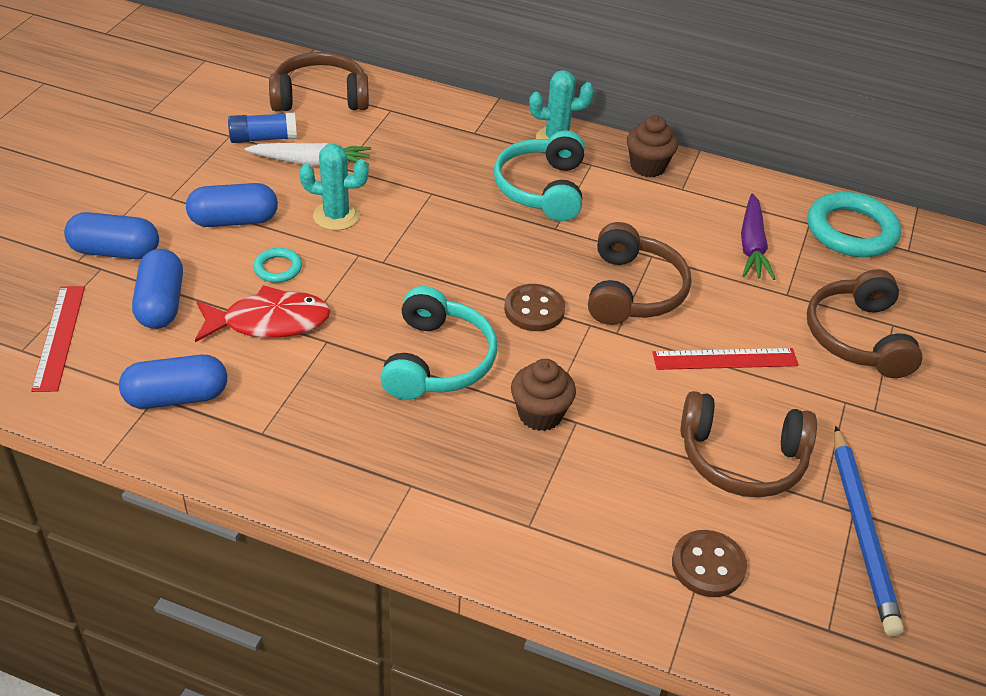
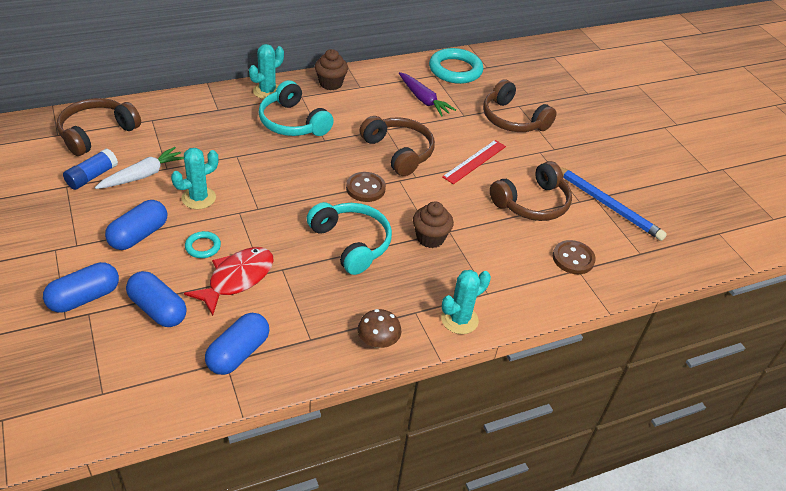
camera: 45 degrees left, 0 degrees up
red ruler [31,286,85,392] -> none
none -> brown mushroom [358,309,401,348]
none -> turquoise cactus [441,270,491,334]

